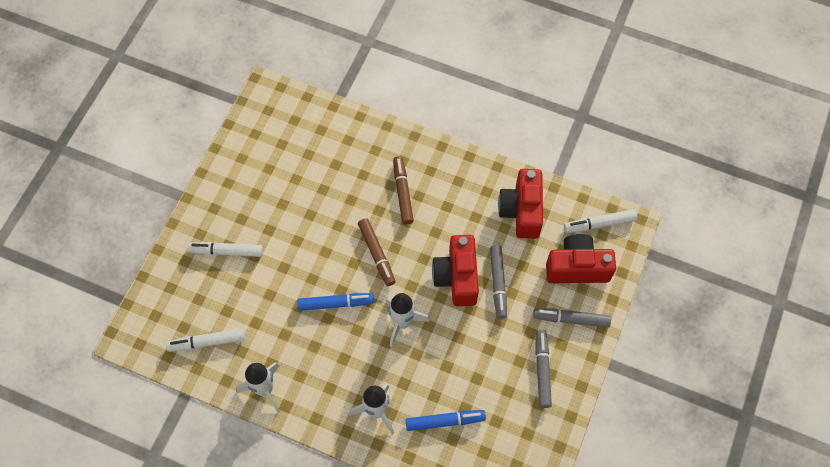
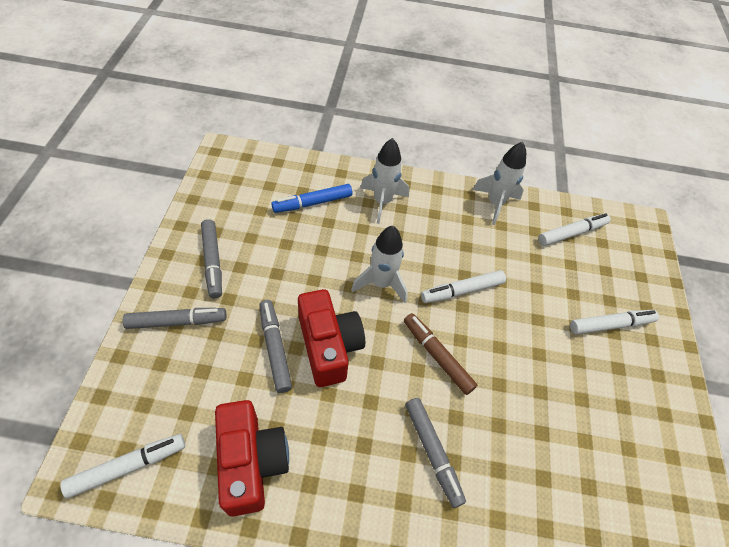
camera: 160 degrees right, 10 degrees down
blue marker [297,293,374,311] -> white marker [421,270,506,303]
brown marker [393,156,414,225] -> grey marker [405,398,466,508]
red camera [546,234,616,283] -> none

